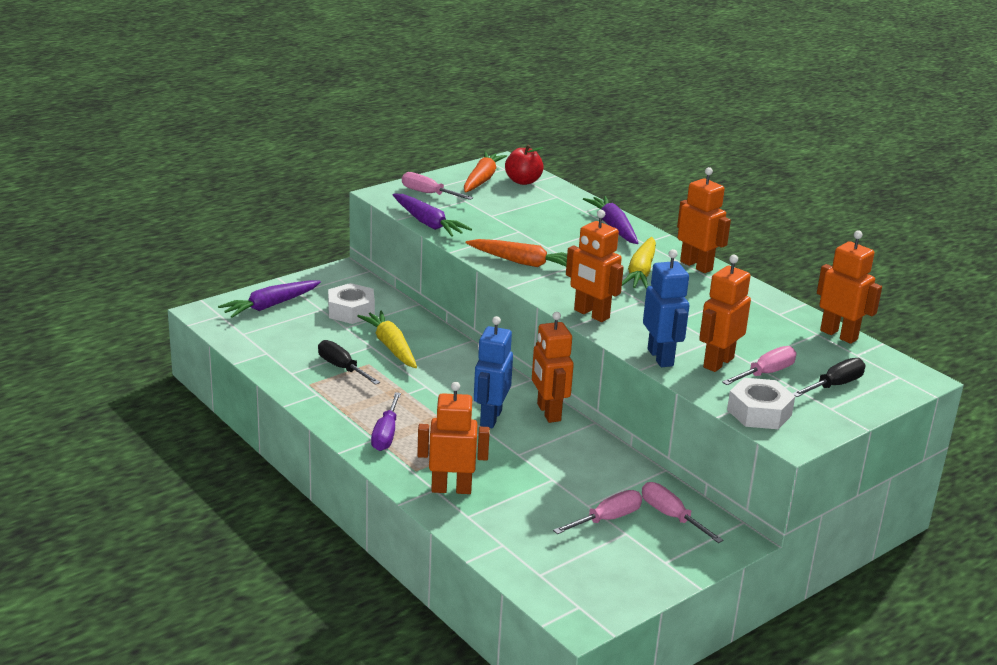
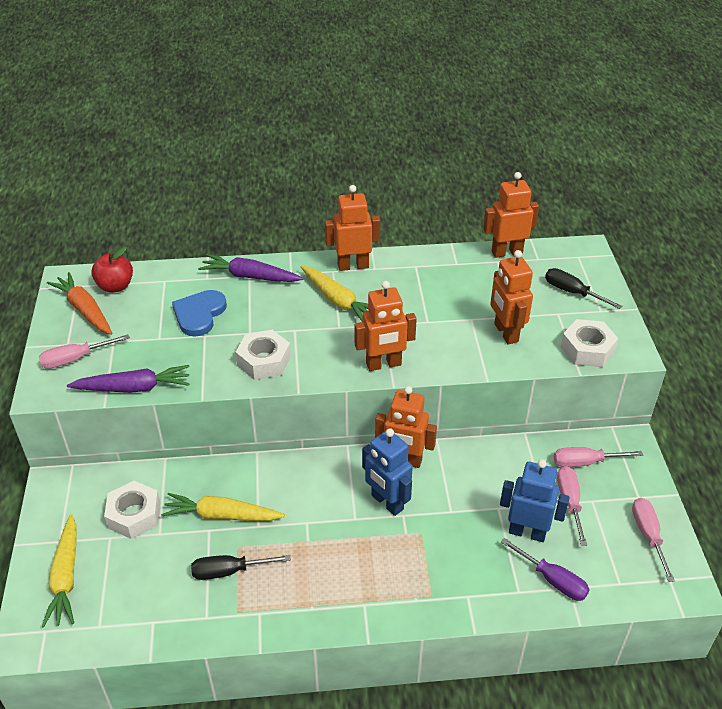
camera: 55 degrees left, 15 degrees up
purple carrot [218,280,321,318] -> yellow carrot [42,514,76,628]
purple screwdriver [371,392,401,451] -> purple screwdriver moved to [501,538,590,601]
orange robot [417,382,490,494] -> none
orange carrot [466,239,567,267] -> white nut [236,330,291,380]
blue robot [643,249,690,367] -> blue robot moved to [500,459,570,542]
pink screwdriver [722,346,796,385] -> pink screwdriver moved to [632,498,675,582]
black screwdriver [792,358,865,397] -> black screwdriver turned 45 degrees counterclockwise [545,268,623,309]
none -> blue heart [172,290,227,337]

